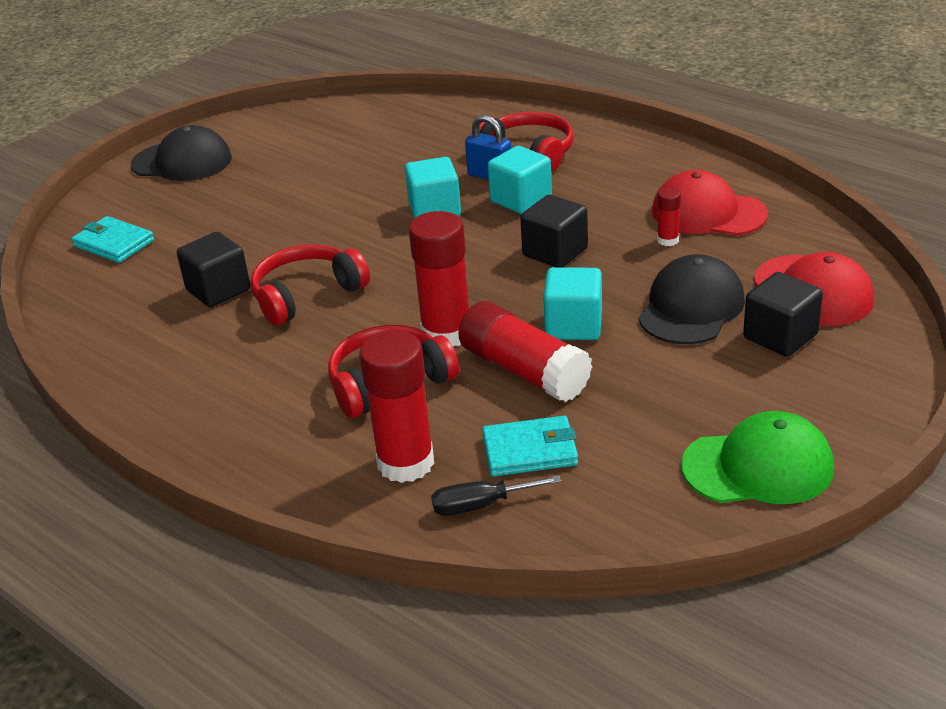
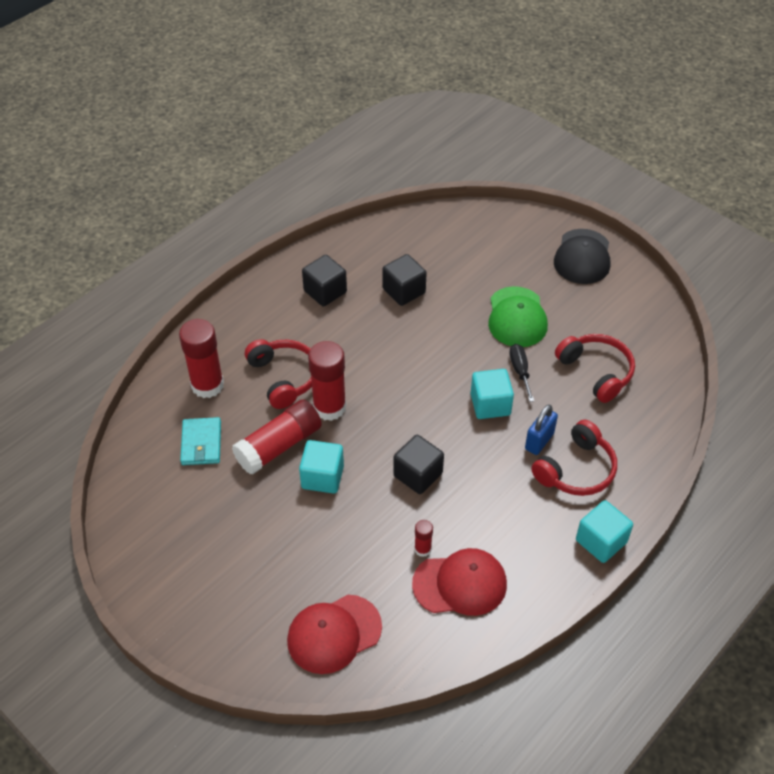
camera: 90 degrees right, 15 degrees up
turquoise wallet [72,216,154,263] -> none
red headphones [251,244,370,326] -> red headphones moved to [555,334,635,403]
black screwdriver [431,475,561,516] -> black screwdriver moved to [509,344,534,402]
turquoise cube [487,146,552,214] -> turquoise cube moved to [576,500,633,563]
black cap [638,254,745,344] -> none
red cap [652,170,768,236] -> red cap turned 60 degrees clockwise [412,548,507,616]
green cap [681,411,834,504] -> green cap moved to [488,286,548,347]
black cube [743,272,823,357] -> black cube moved to [302,255,347,306]

